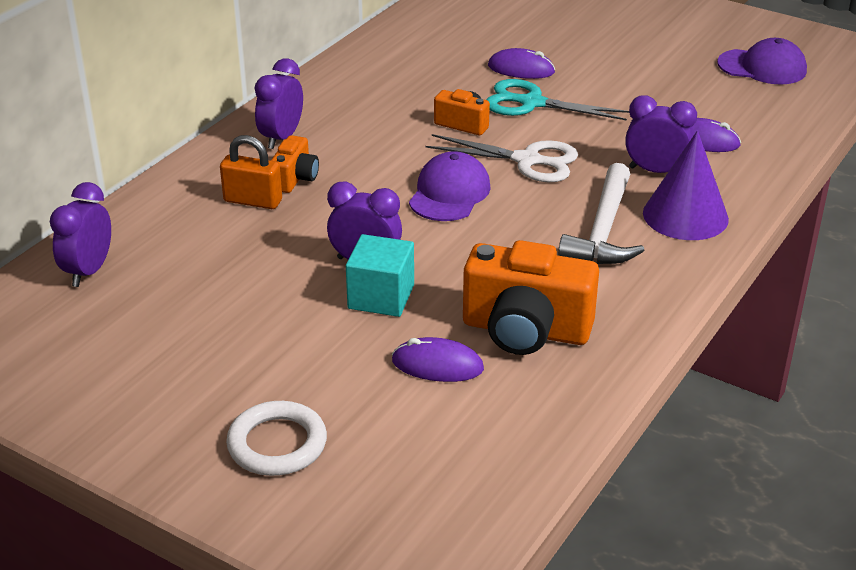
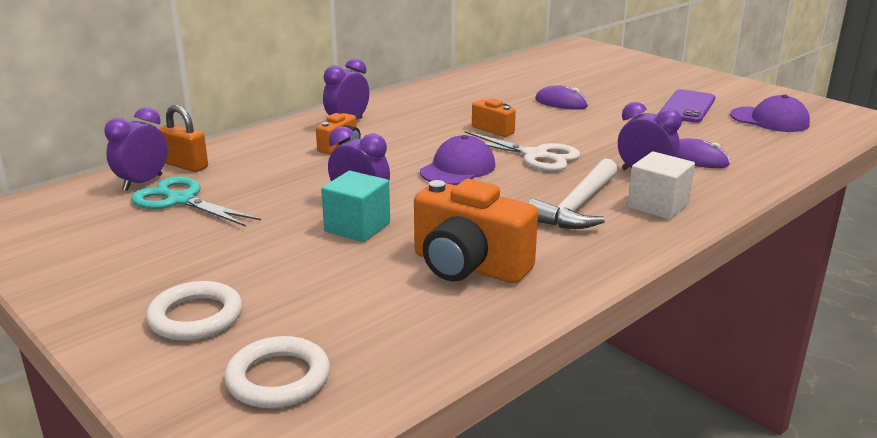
camera: 15 degrees right, 10 degrees down
orange padlock [220,135,282,209] -> orange padlock moved to [159,105,208,172]
purple mouse [392,337,484,382] -> none
turquoise scissors [486,79,629,121] -> turquoise scissors moved to [131,176,261,227]
purple cone [643,131,729,240] -> white cube [627,151,695,220]
none -> white ring [224,336,330,408]
none -> purple phone [659,89,715,123]

